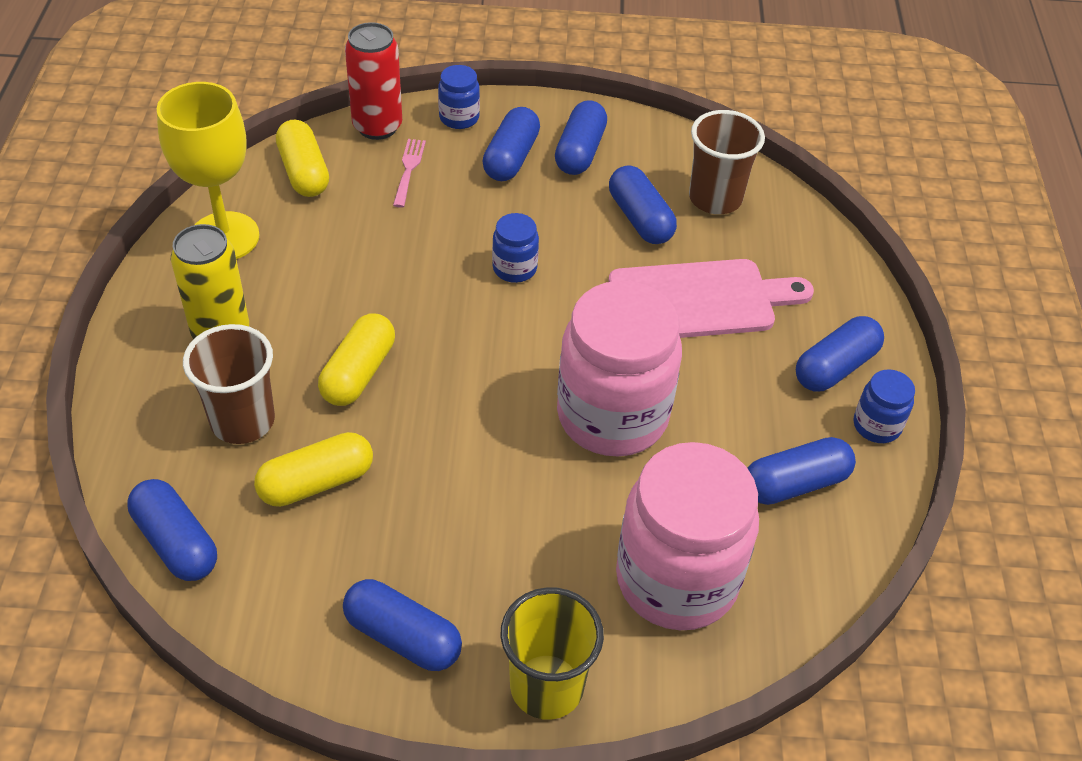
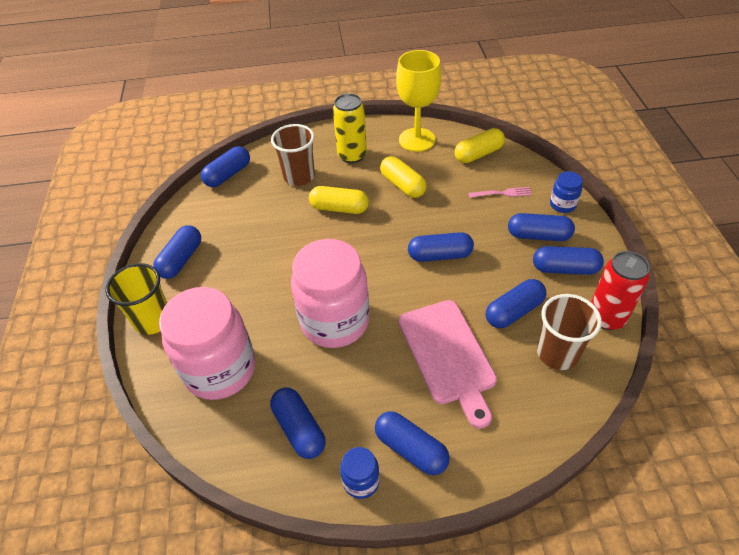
camera: 85 degrees right, 0 degrees up
yellow capsule [254,432,373,507] -> yellow capsule moved to [380,156,427,198]
red can [345,22,402,140] -> red can moved to [591,251,650,330]
blue jar [492,213,539,283] -> blue capsule [408,232,474,262]

